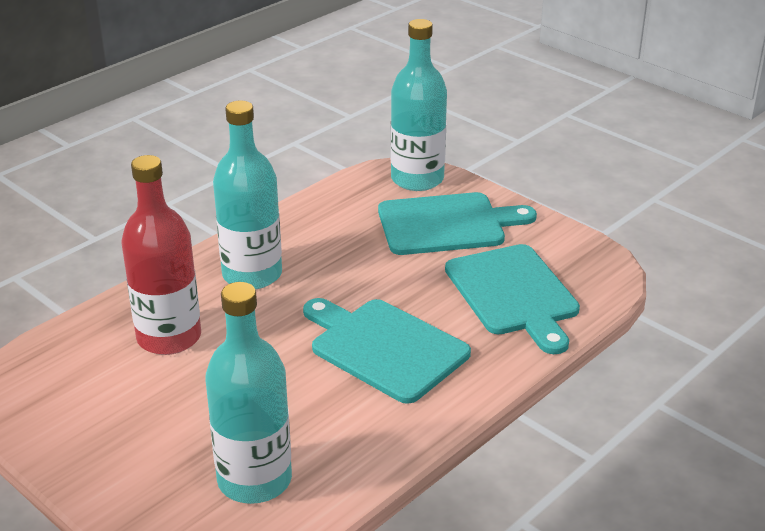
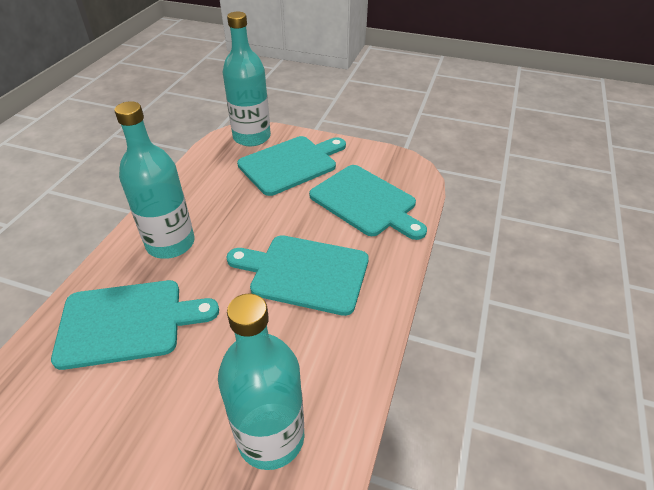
camera: 25 degrees left, 10 degrees up
red bottle [122,155,201,355] -> turquoise cutting board [51,280,219,370]

